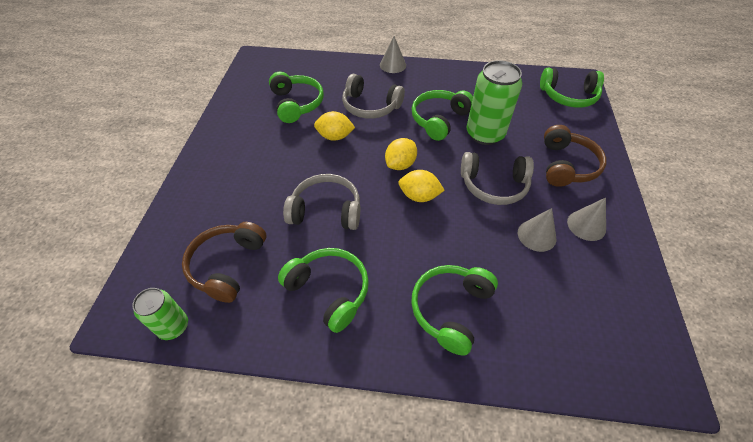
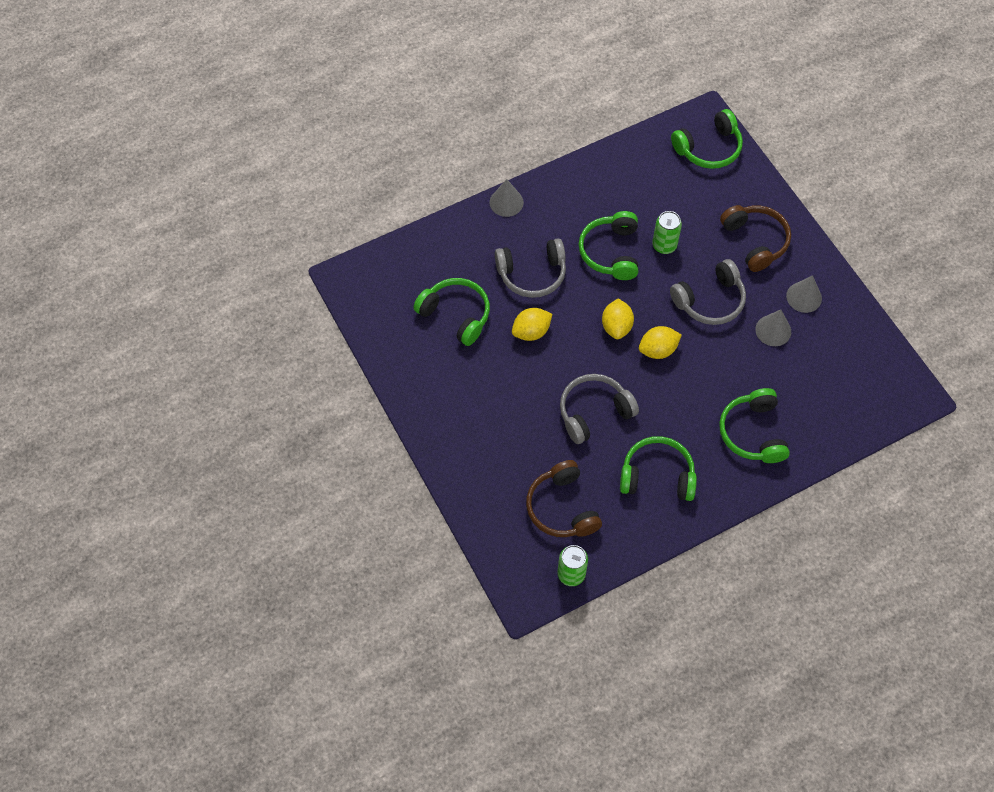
camera: 35 degrees left, 10 degrees up
green can [467,60,522,145] -> green can [652,211,682,254], size x0.58

